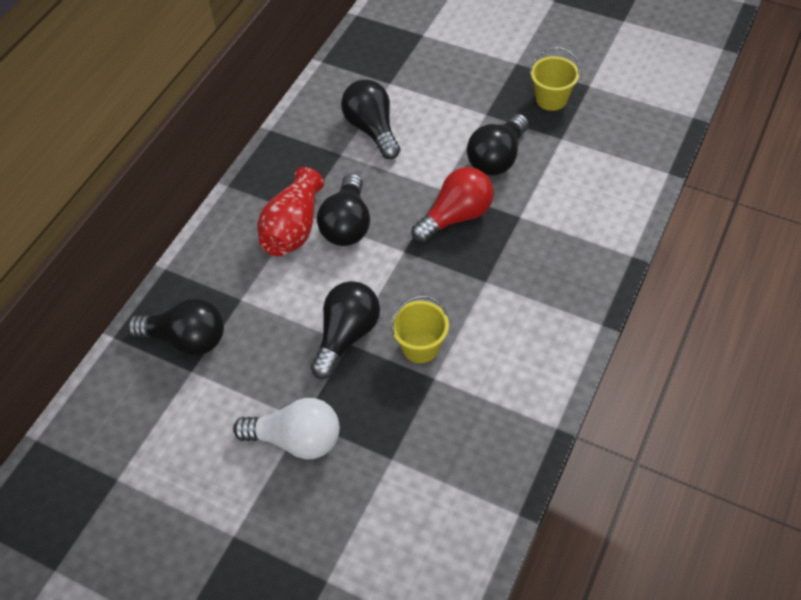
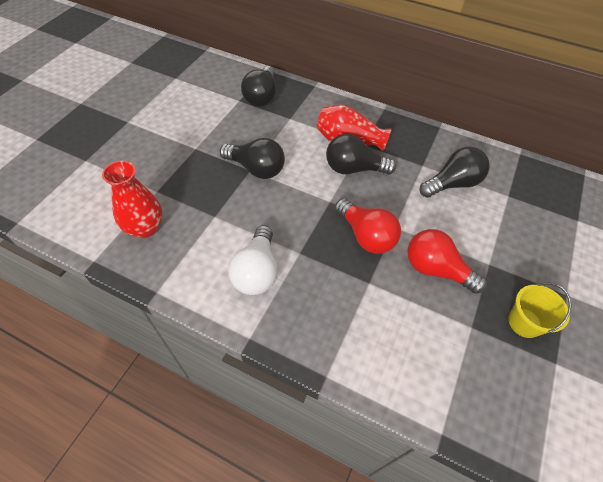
camera: 85 degrees right, 0 degrees up
white light bulb [233,398,340,459] -> white light bulb moved to [228,225,277,295]
yellow bucket [391,296,449,363] -> none
black light bulb [467,114,529,176] -> red light bulb [407,229,487,294]
none -> red vase [102,161,163,238]

